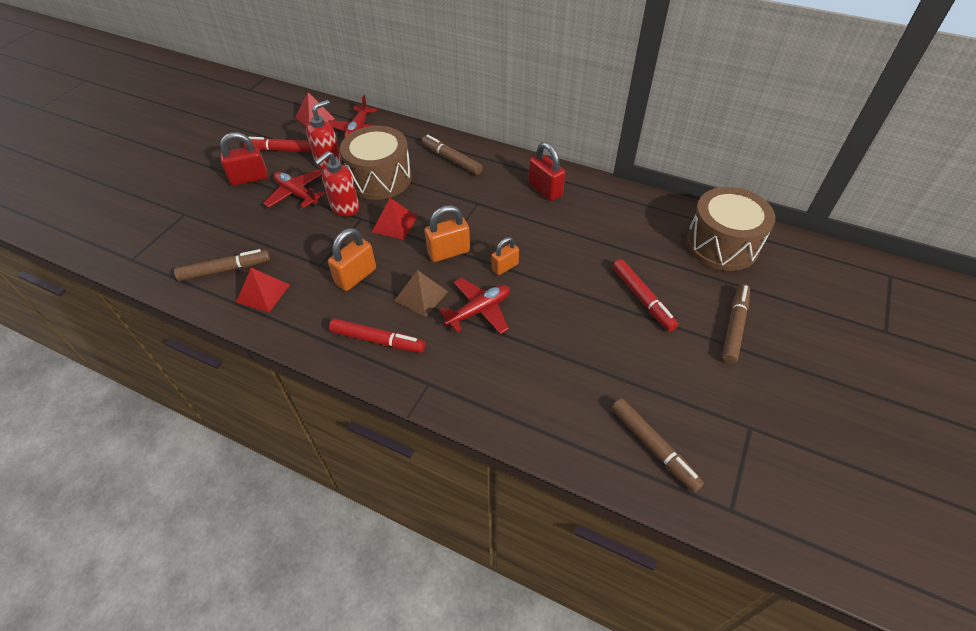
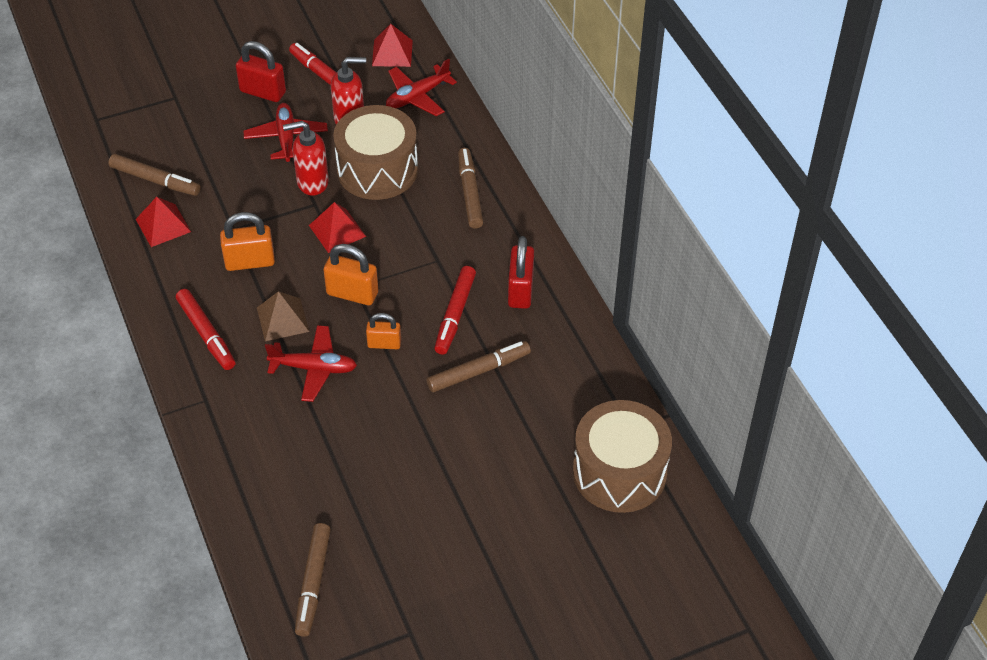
camera: 40 degrees right, 0 degrees up
red marker [613,259,678,331] -> red marker moved to [434,266,476,354]
brown marker [722,284,750,364] -> brown marker moved to [427,341,531,392]

